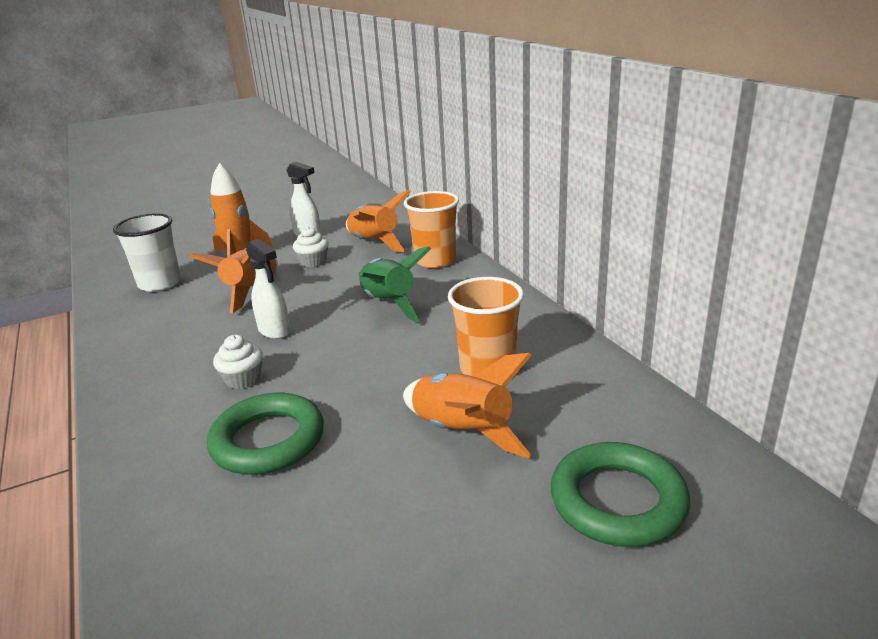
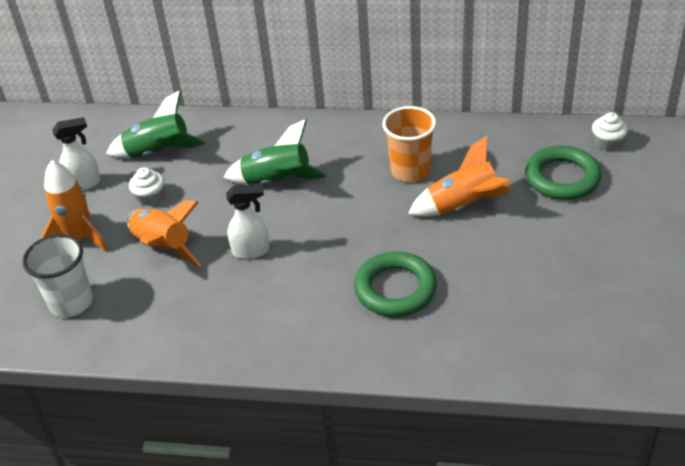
camera: 55 degrees left, 15 degrees up
white cupcake [213,335,263,389] -> white cupcake moved to [592,112,628,151]
orange rocket [346,190,410,252] -> green rocket [106,90,205,158]
orange cup [404,191,459,268] -> none

